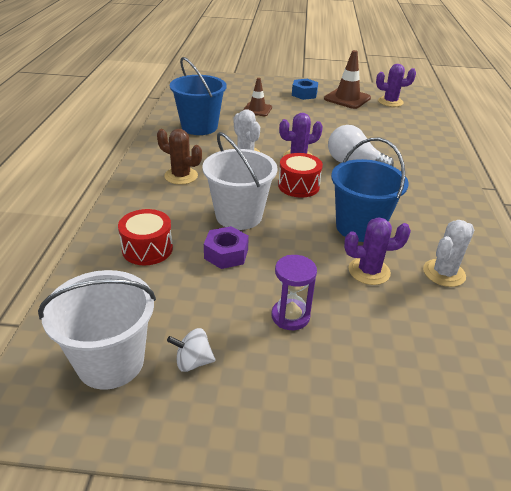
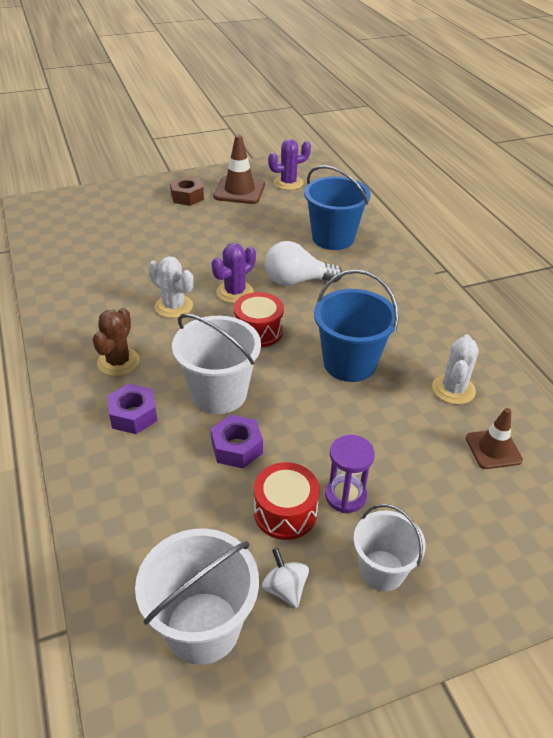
camera: 25 degrees left, 5 degrees up
red drum [118,209,173,265] -> red drum moved to [254,462,320,540]
brown cactus [157,129,202,185] -> brown cactus turned 75 degrees counterclockwise [93,308,140,376]
white spinning top [167,328,216,372] -> white spinning top turned 90 degrees clockwise [262,548,309,608]
blue bucket [170,57,227,135] -> blue bucket moved to [304,165,371,250]
brown traffic cone [243,78,272,116] -> brown traffic cone moved to [466,408,523,469]
blue nut [292,79,318,100] -> brown nut [170,176,204,206]
purple cactus [344,218,411,285] -> none
none -> purple nut [107,384,158,434]
none -> white bucket [353,504,426,591]

